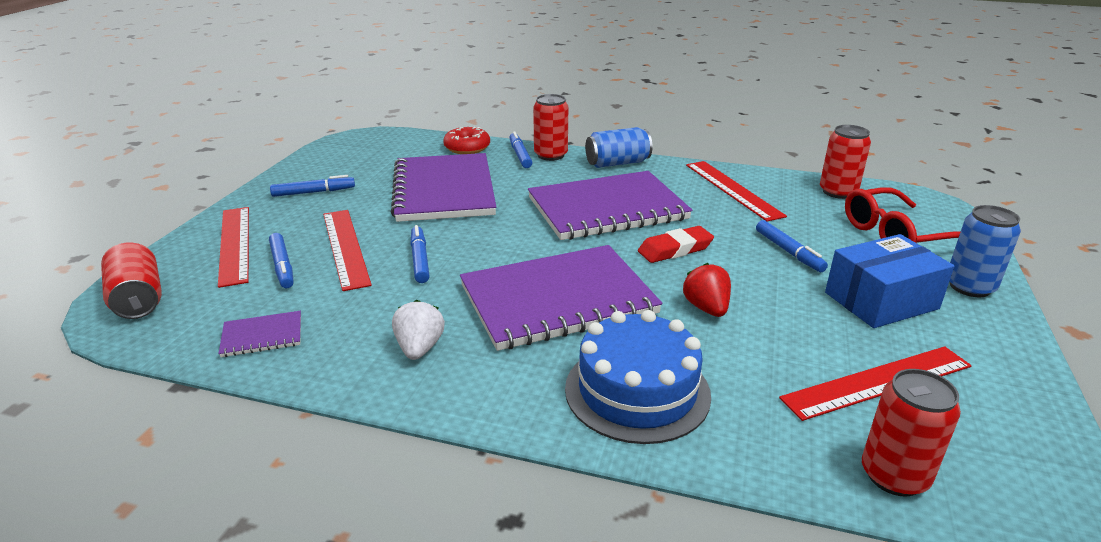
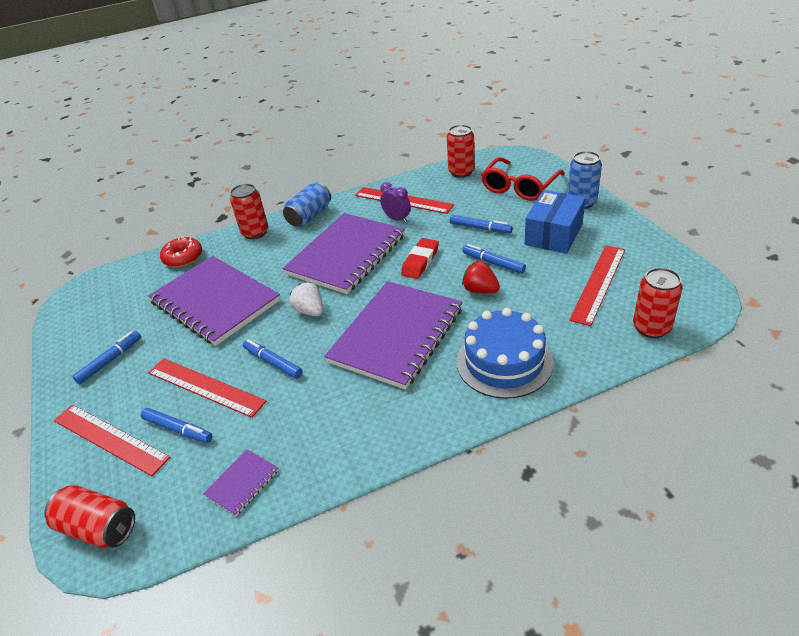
camera: 35 degrees left, 10 degrees up
white strawberry [392,300,445,360] -> white strawberry moved to [289,282,323,316]
blue marker [509,131,533,168] -> blue marker moved to [462,244,526,274]
none -> purple clock [380,182,411,223]

